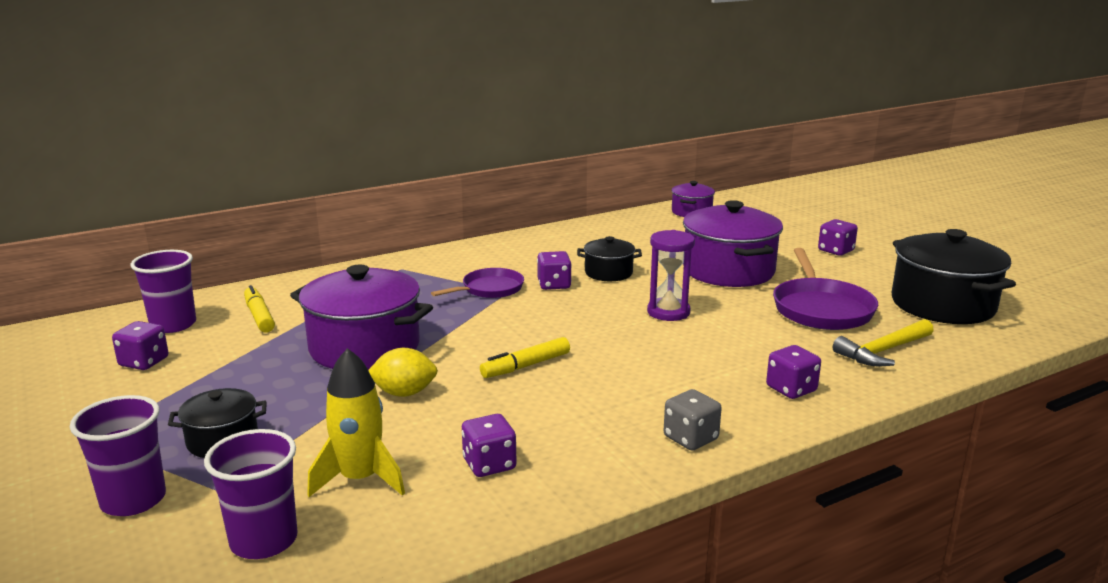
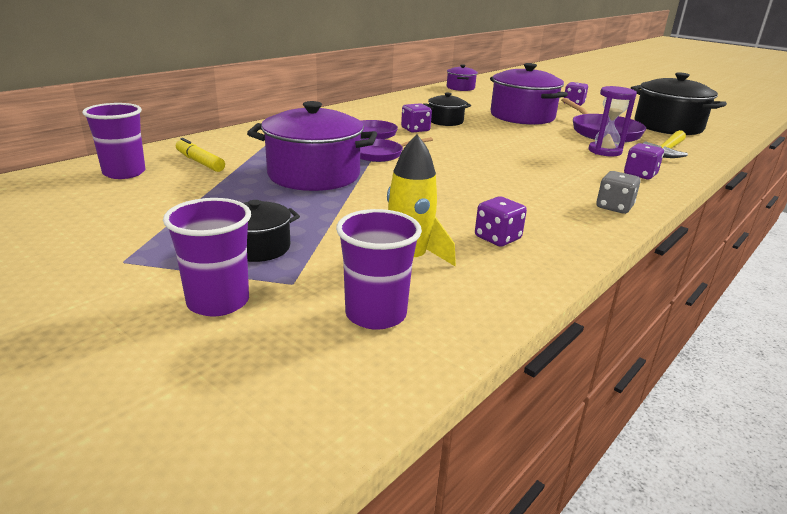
camera: 20 degrees left, 5 degrees up
purple dice [112,321,168,370] -> none
yellow lemon [368,348,438,397] -> none
yellow marker [480,337,570,378] -> none
purple hourglass [647,230,695,321] -> purple hourglass moved to [589,86,637,156]
none -> purple pan [360,137,433,162]

